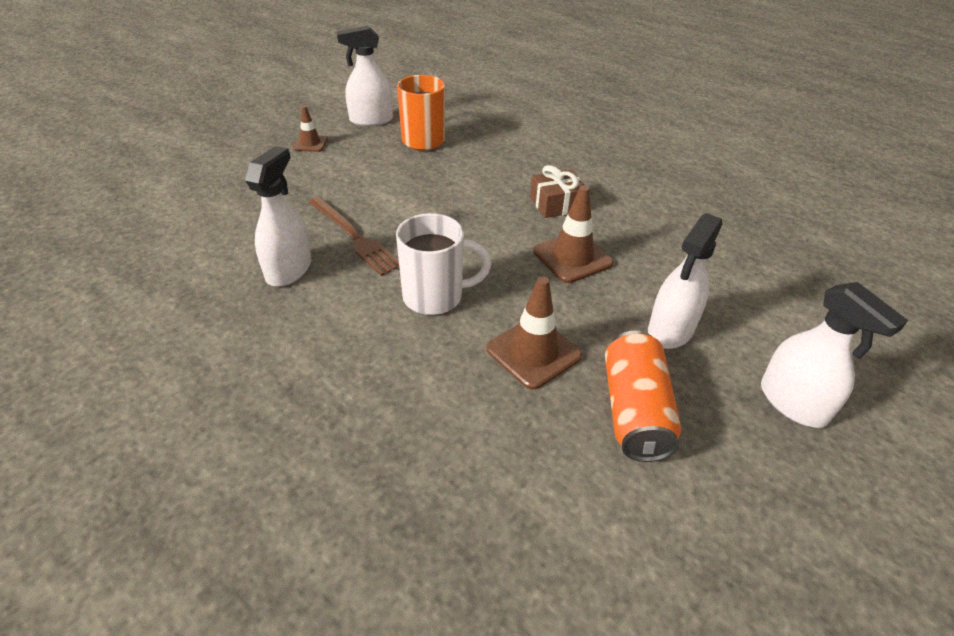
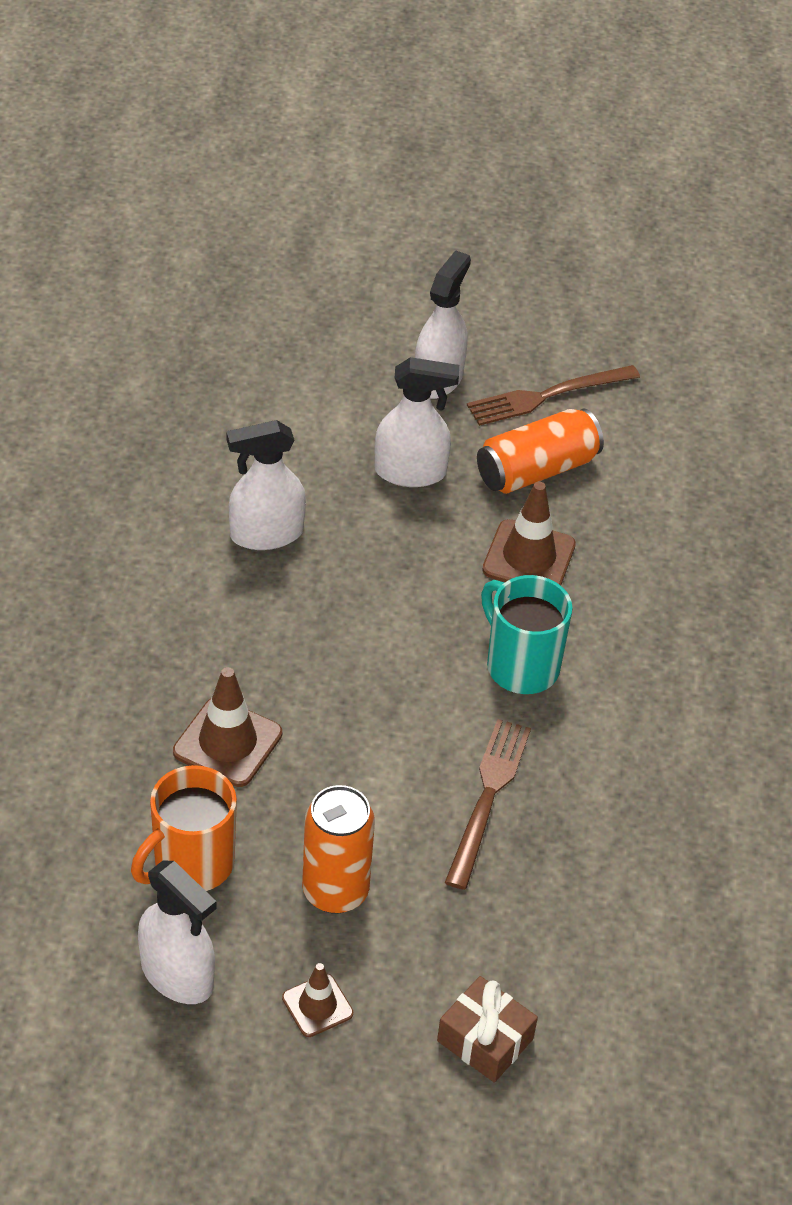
camera: 125 degrees left, 5 degrees up
white spray bottle [245,146,311,287] -> white spray bottle moved to [226,420,306,550]
white mug [396,213,491,315] -> turquoise mug [481,575,573,694]
brown gift [530,165,584,218] -> brown gift moved to [437,976,538,1083]
brown traffic cone [533,185,614,283] -> brown traffic cone moved to [173,667,282,787]
none -> orange can [302,785,375,914]
none -> brown fork [467,365,640,426]

